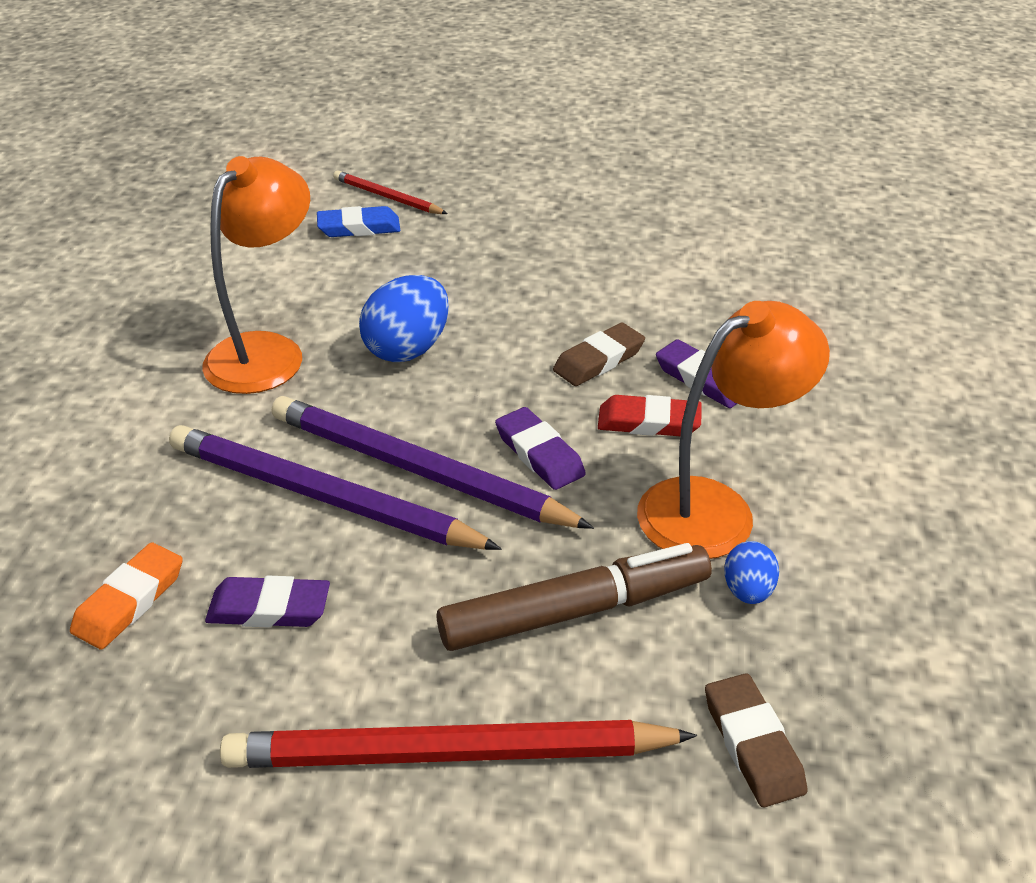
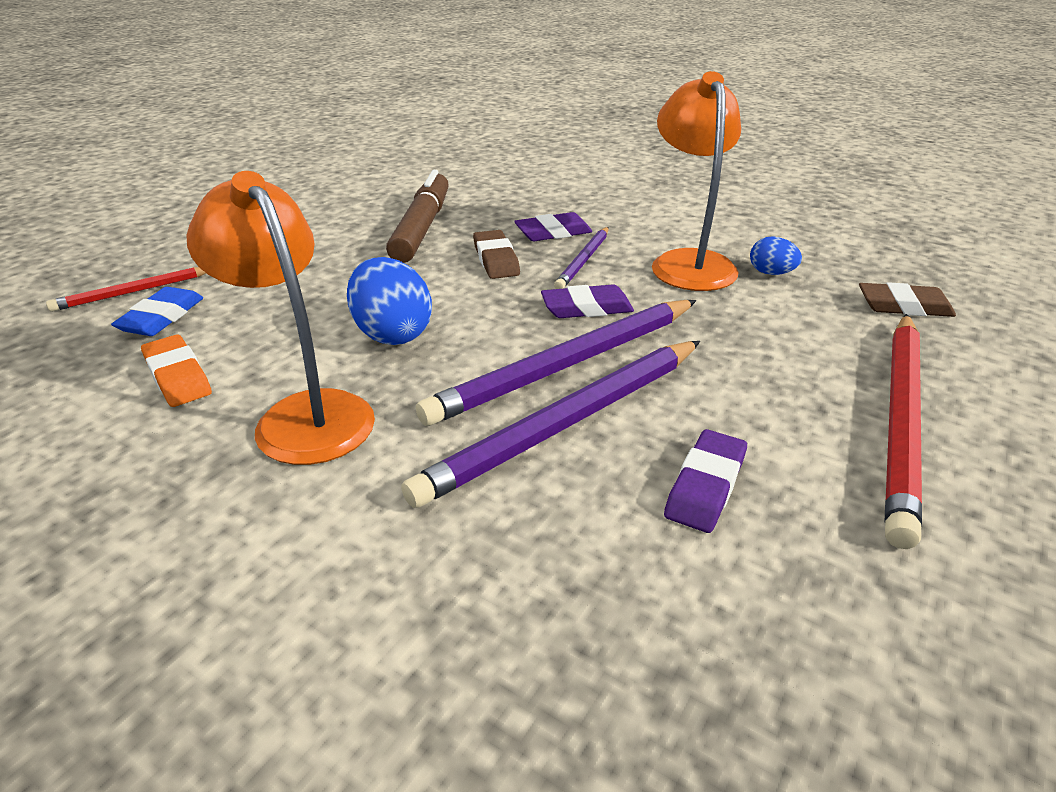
camera: 65 degrees left, 5 degrees down
orange eraser [70,543,183,650] -> orange eraser moved to [141,334,212,407]
brown marker [437,543,712,651] -> brown marker moved to [386,170,449,263]
red eraser [598,395,701,436] -> purple pencil [554,227,609,289]

